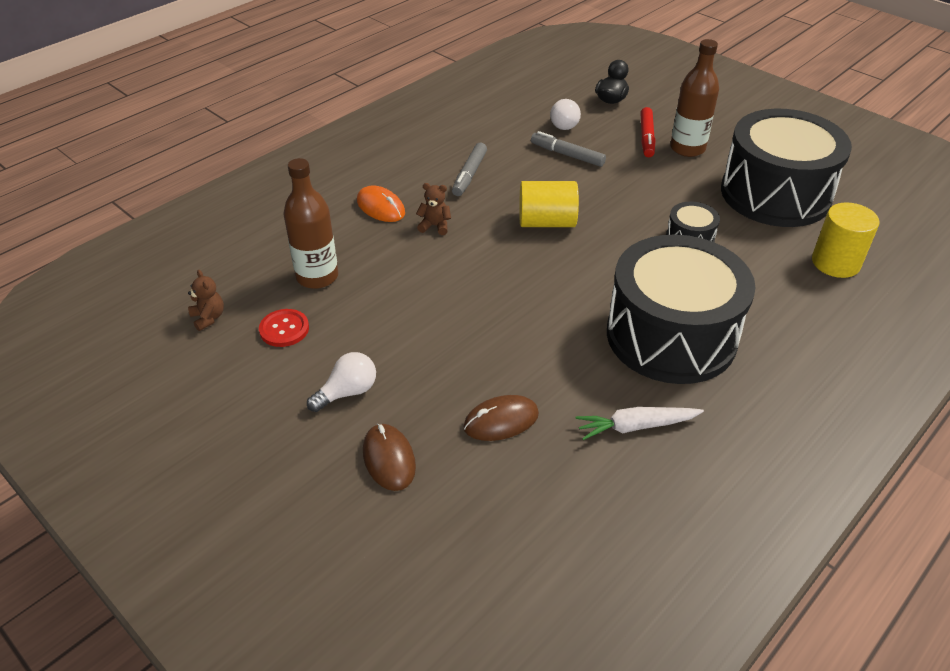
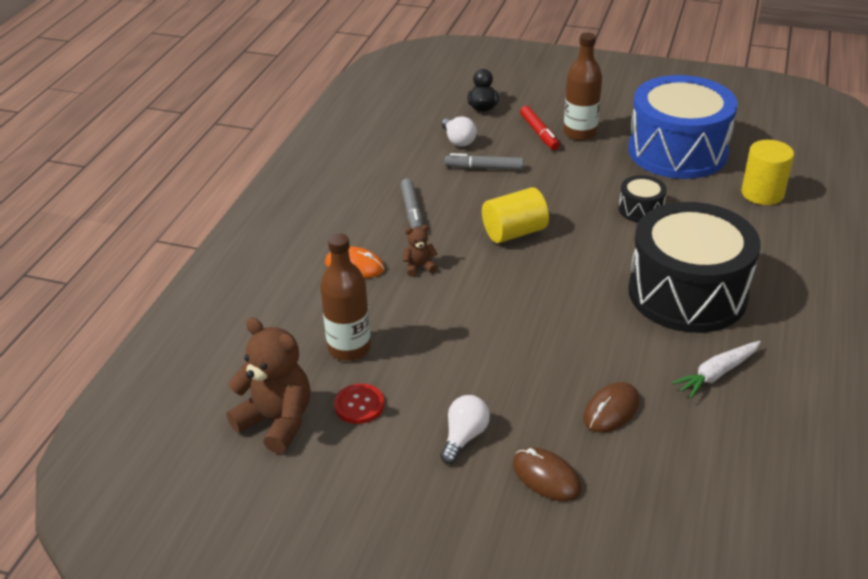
camera: 25 degrees left, 5 degrees down
brown teddy bear [188,270,224,331] -> brown teddy bear [226,318,310,454], size x2.11
black drum [721,109,852,227] -> blue drum [628,75,738,179]

